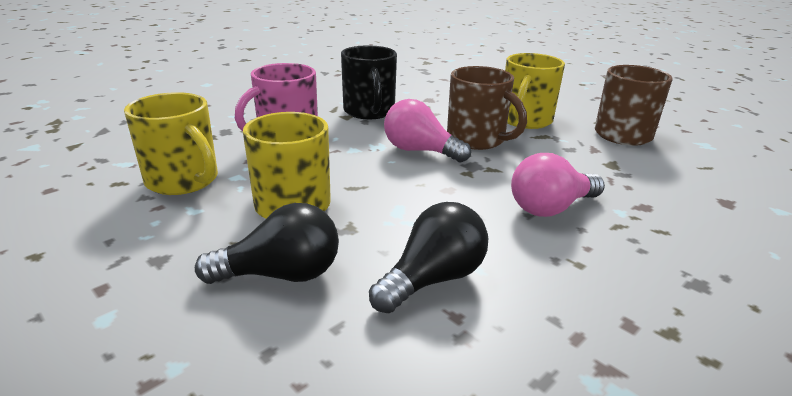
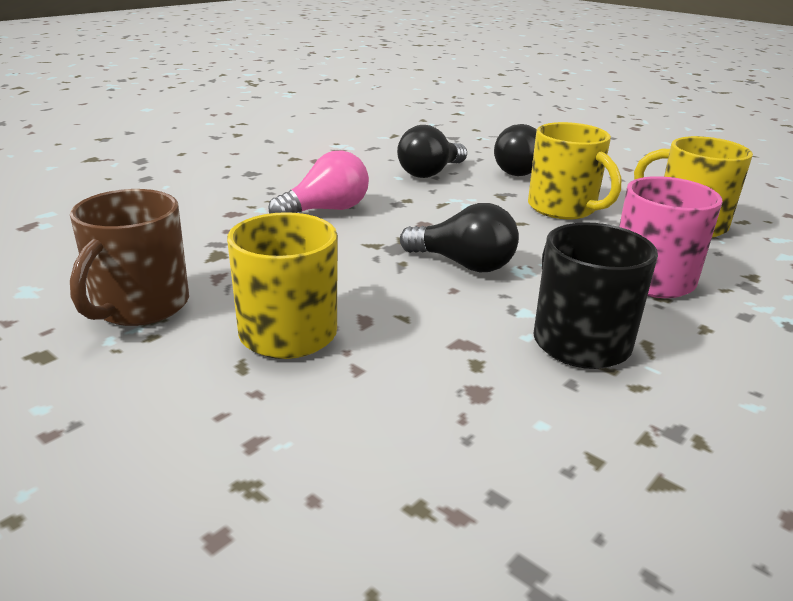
camera: 175 degrees right, 0 degrees up
pink light bulb [384,99,471,162] -> black light bulb [400,203,519,272]
brown mug [447,66,527,150] -> none

